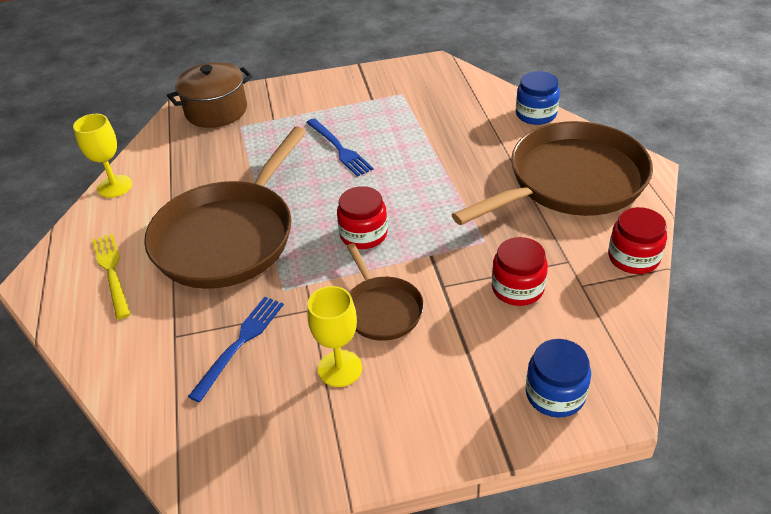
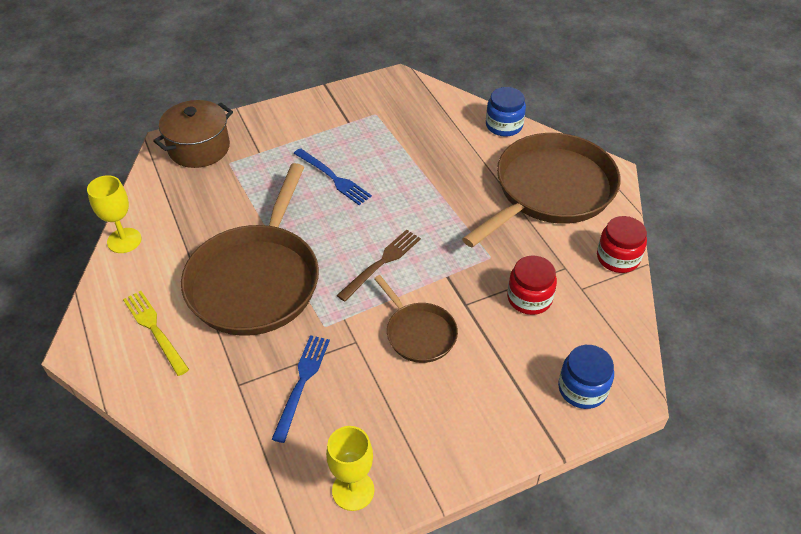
camera: 15 degrees left, 5 degrees up
yellow goblet [307,286,362,387] -> yellow goblet moved to [326,426,375,511]
red jar [337,186,388,249] -> brown fork [336,230,421,302]

